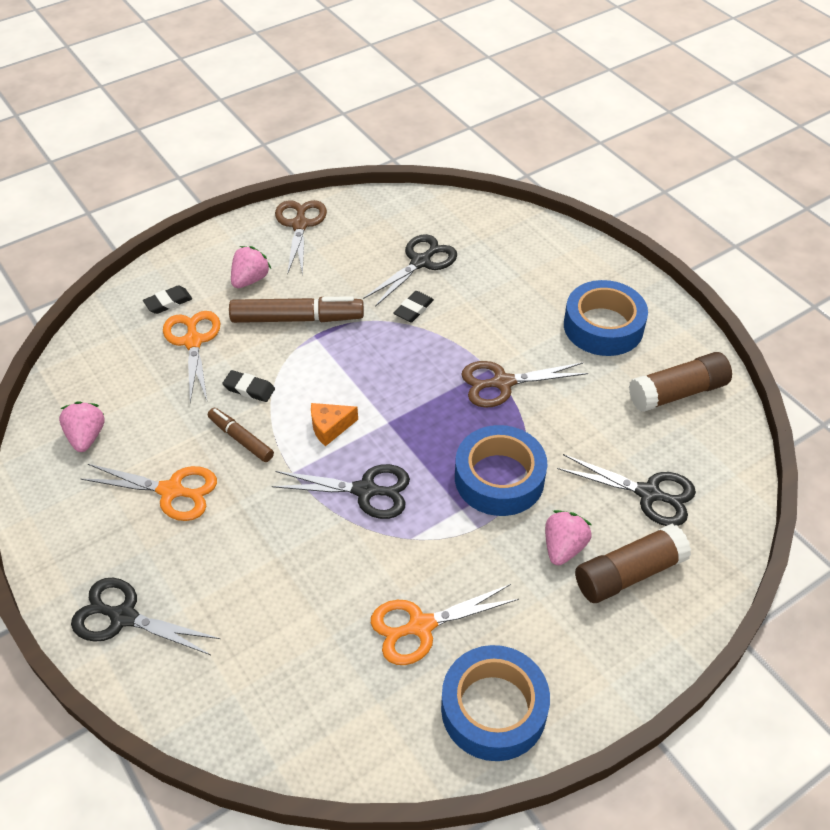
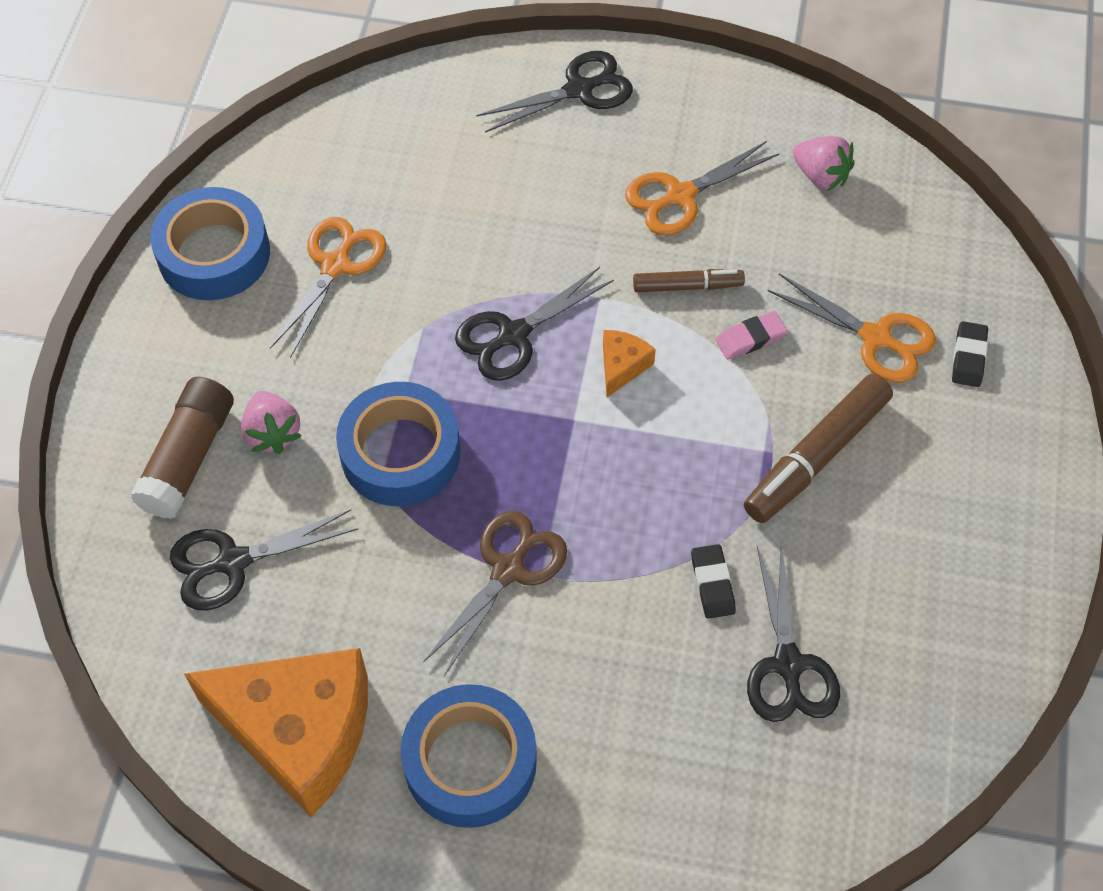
camera: 135 degrees right, 10 degrees up
black eraser [222,370,275,402] -> pink eraser [715,311,787,360]
pink strawberry [231,246,271,288] -> none
brown scissors [275,200,327,275] -> none
brown glue stick [629,352,732,412] -> orange cheese [184,648,368,818]

